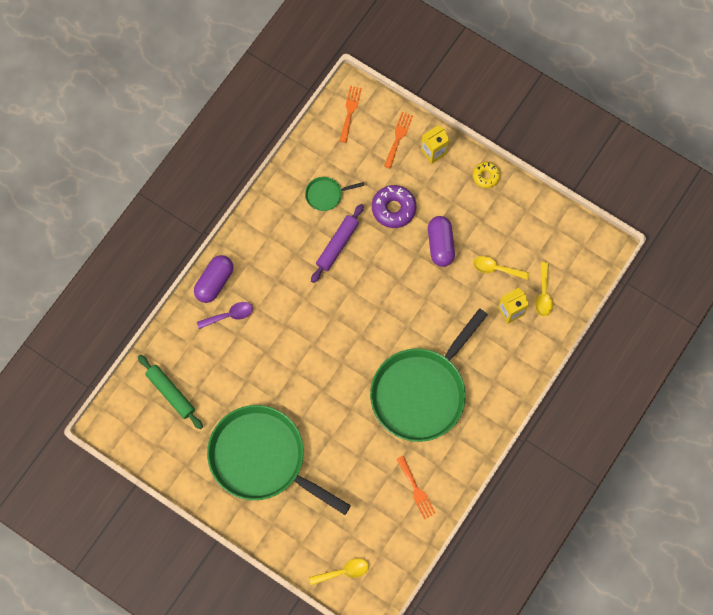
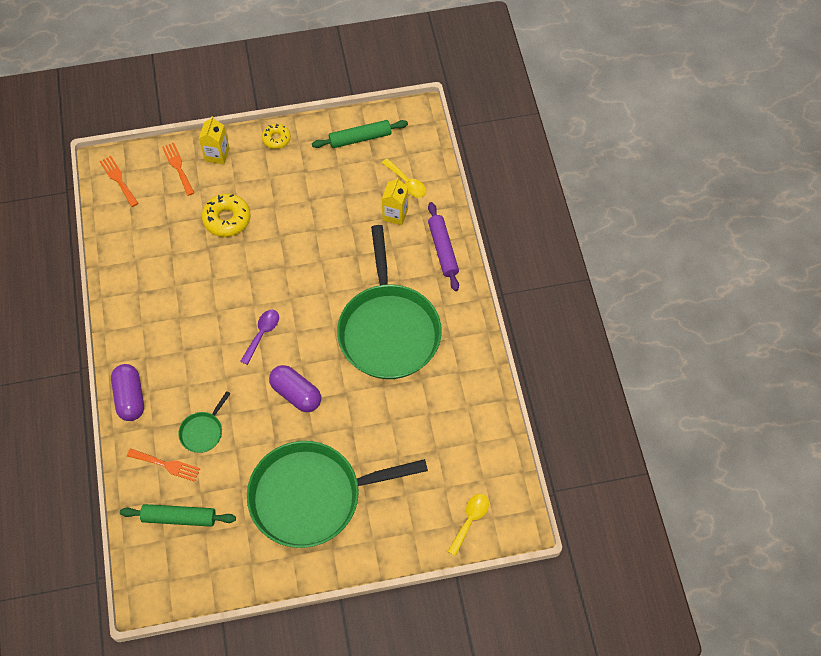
camera: 45 degrees left, 10 degrees down
purple spoon [197,302,253,329] -> purple spoon moved to [240,310,279,365]
green pan [305,177,364,211] -> green pan moved to [178,391,231,453]
purple rolling pin [311,204,364,283] -> purple rolling pin moved to [428,202,459,291]
purple donut [372,185,416,228] -> yellow donut [202,193,251,237]
orange fork [397,456,436,519] -> orange fork moved to [127,448,200,482]
purple capsule [428,216,455,267] -> purple capsule moved to [269,365,321,412]
yellow spoon [473,256,529,280] -> none
none -> green rolling pin [312,120,408,148]

